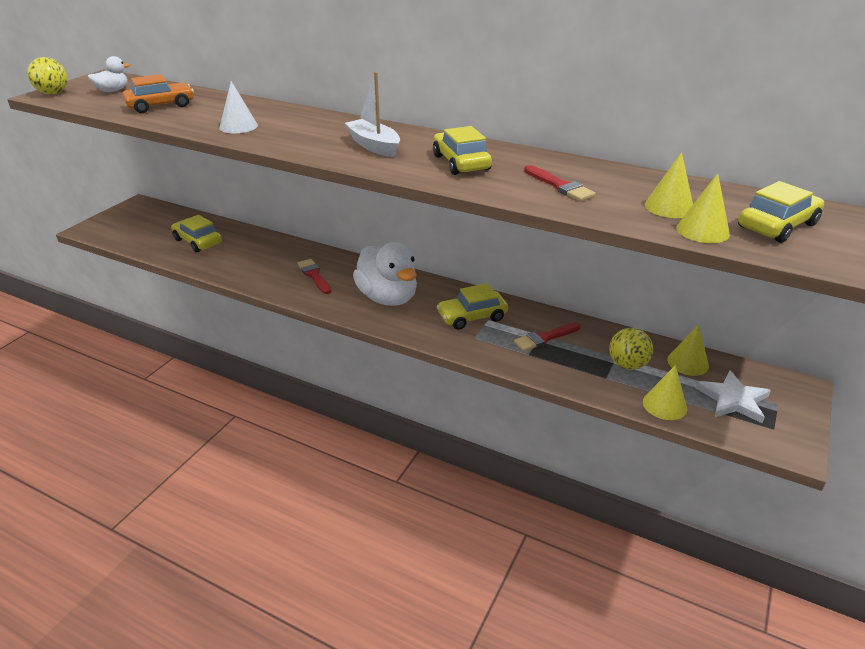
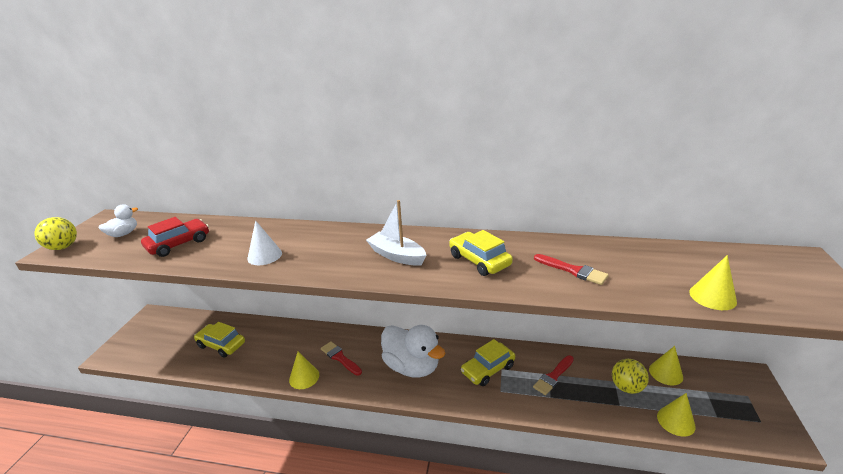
camera: 15 degrees left, 5 degrees down
orange car [122,74,194,113] -> red car [141,217,209,257]
yellow cone [645,152,693,218] -> yellow cone moved to [289,352,319,389]
white star [695,370,771,423] -> none
yellow car [738,181,824,243] -> none

